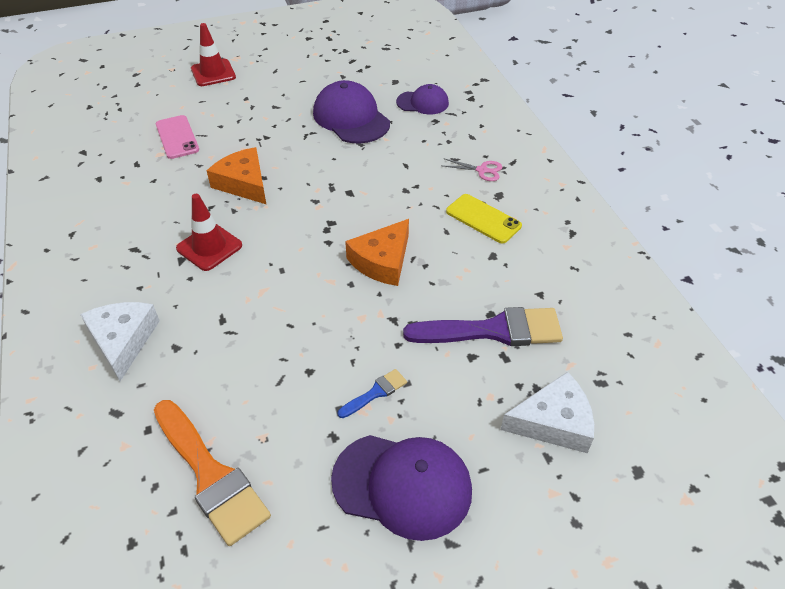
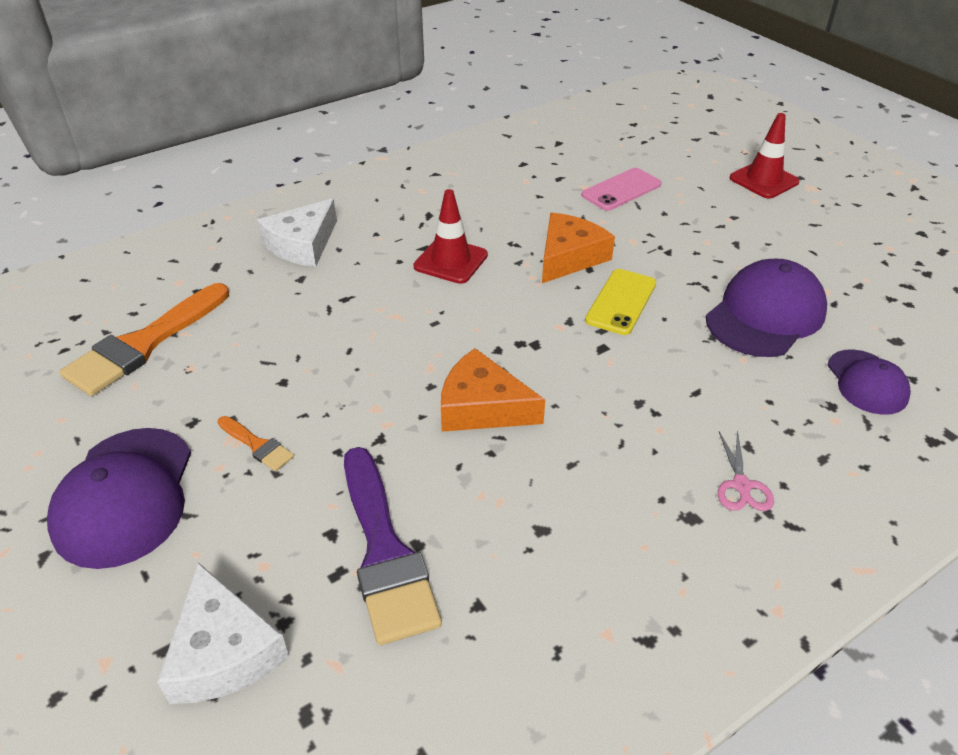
camera: 75 degrees right, 5 degrees down
white cheese [80,302,160,381] -> white cheese turned 150 degrees clockwise [257,198,337,267]
blue brush [338,369,407,418] -> orange brush [218,416,294,471]
yellow phone [446,194,522,244] -> yellow phone moved to [585,269,656,335]

